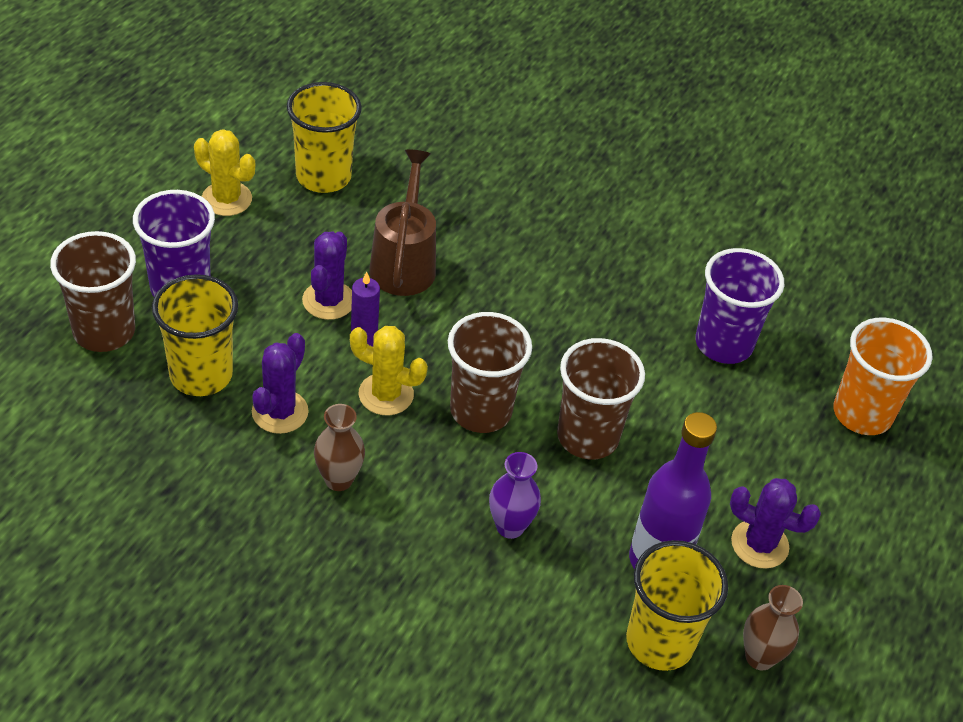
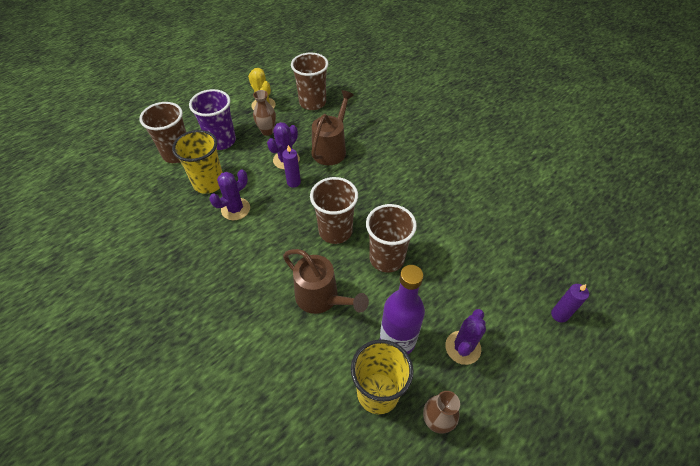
camera: 25 degrees right, 5 degrees up
yellow cup [287,82,362,193] -> brown cup [291,52,328,110]
brown vase [314,404,365,491] -> brown vase moved to [253,90,276,136]
yellow cactus [350,326,428,415] -> none
purple vase [489,452,541,539] -> brown watering can [283,249,369,314]
purple cup [695,248,784,364] -> none
purple cactus [730,478,821,569] -> purple cactus turned 75 degrees clockwise [445,309,486,365]
orange cup [833,318,932,435] -> none
none -> purple candle [551,284,589,322]

